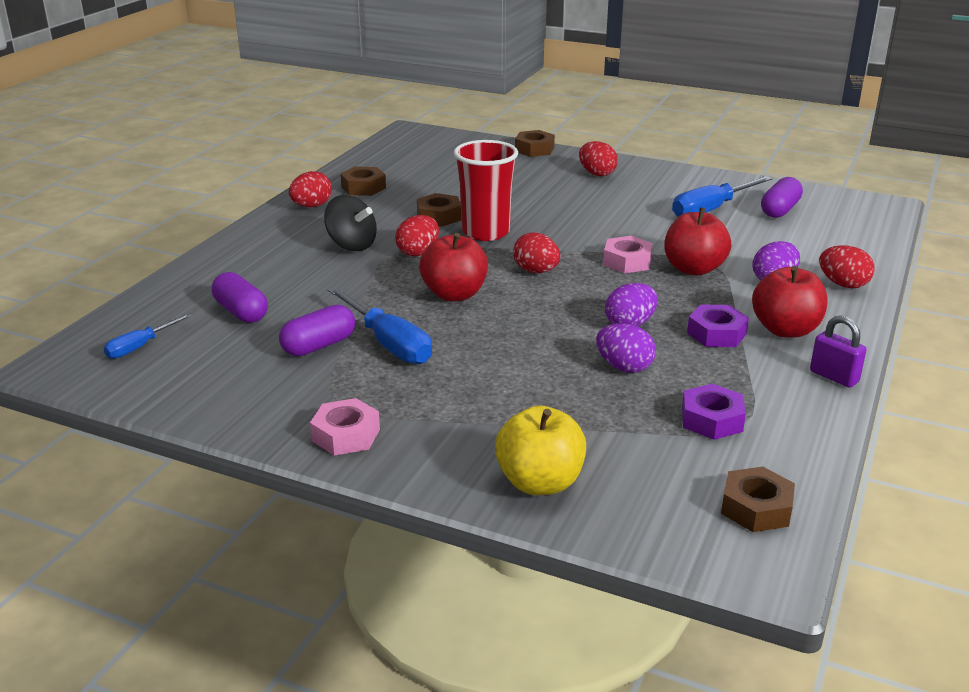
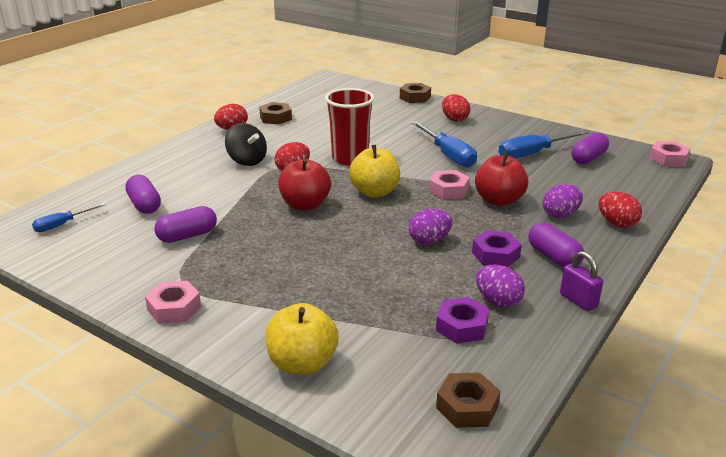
camera: 10 degrees right, 0 degrees up
blue screwdriver [327,286,432,364] -> blue screwdriver moved to [411,121,477,167]
brown nut [417,193,461,227] -> none
red egg [513,232,560,273] -> yellow apple [349,145,400,198]
purple egg [596,323,656,373] -> purple egg moved to [476,265,525,308]
red apple [752,266,828,338] -> purple capsule [528,223,584,267]
none -> pink nut [649,141,690,167]

